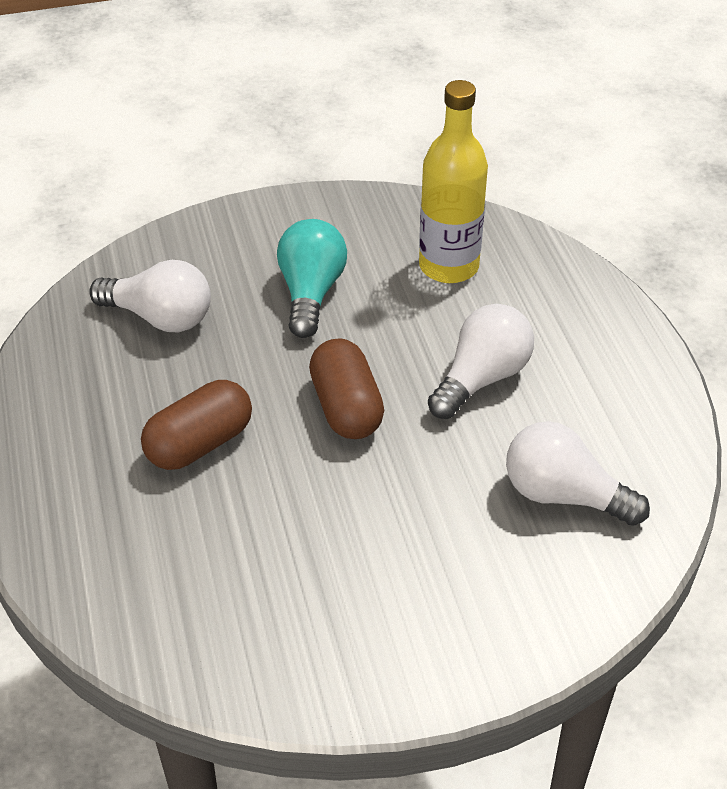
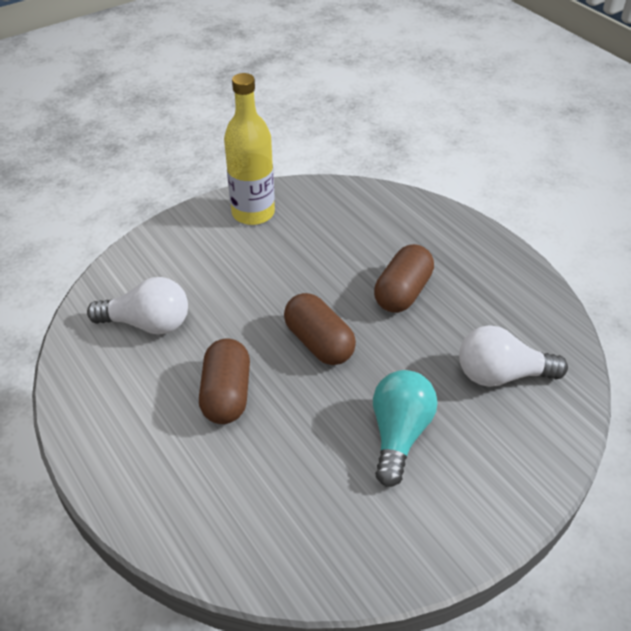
camera: 160 degrees right, 0 degrees up
turquoise light bulb [277,219,347,338] -> turquoise light bulb turned 150 degrees counterclockwise [373,370,438,487]
yellow bottle [419,80,488,283] -> yellow bottle moved to [224,73,275,225]
white light bulb [428,304,534,419] -> brown capsule [199,338,250,424]

